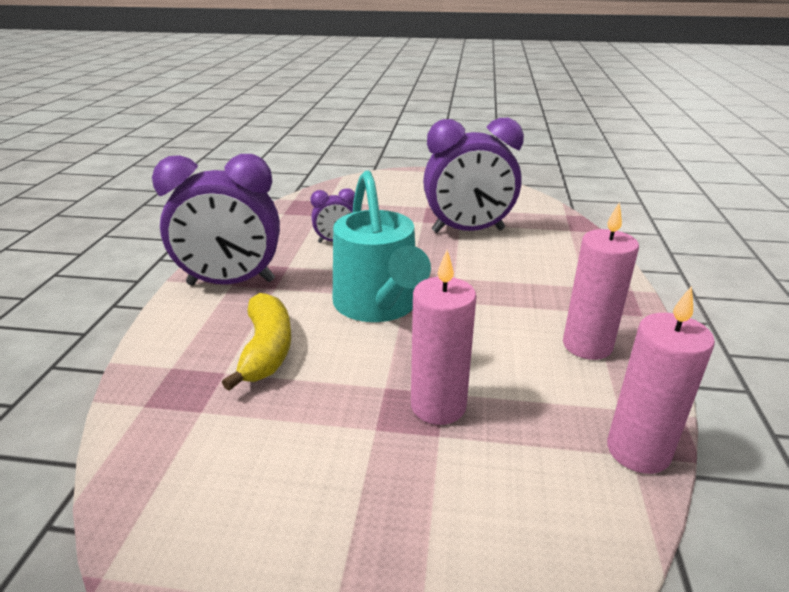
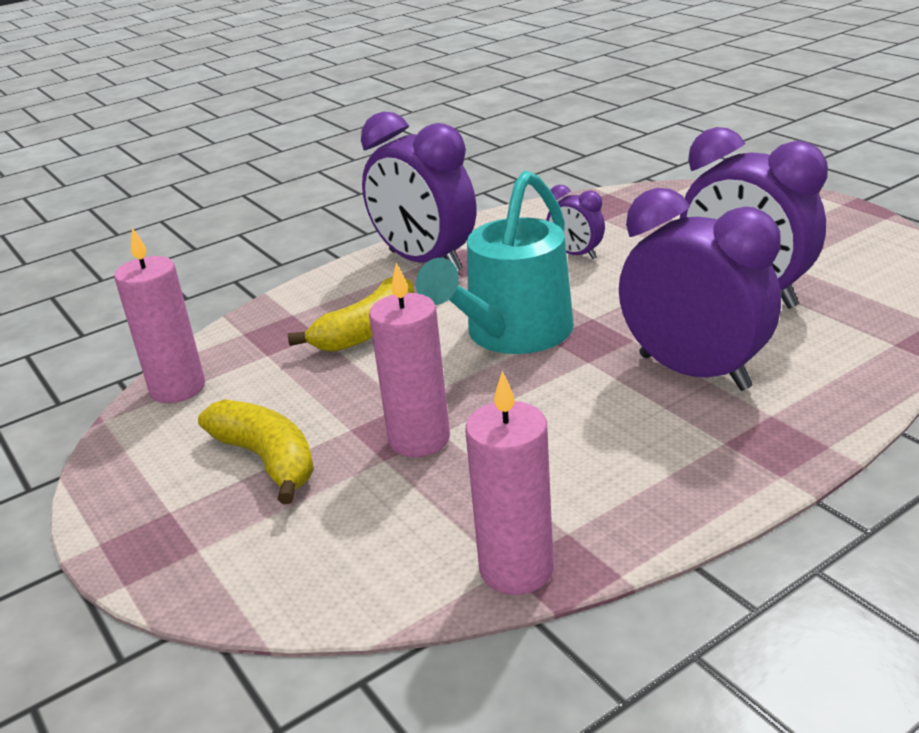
camera: 50 degrees right, 0 degrees up
pink candle [563,202,639,360] -> pink candle moved to [114,228,205,403]
none -> yellow banana [198,399,314,504]
none -> purple clock [619,188,781,391]

